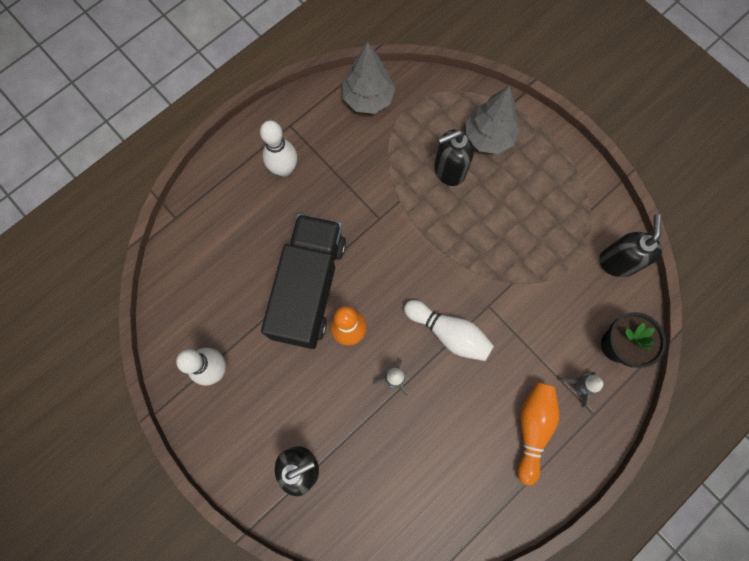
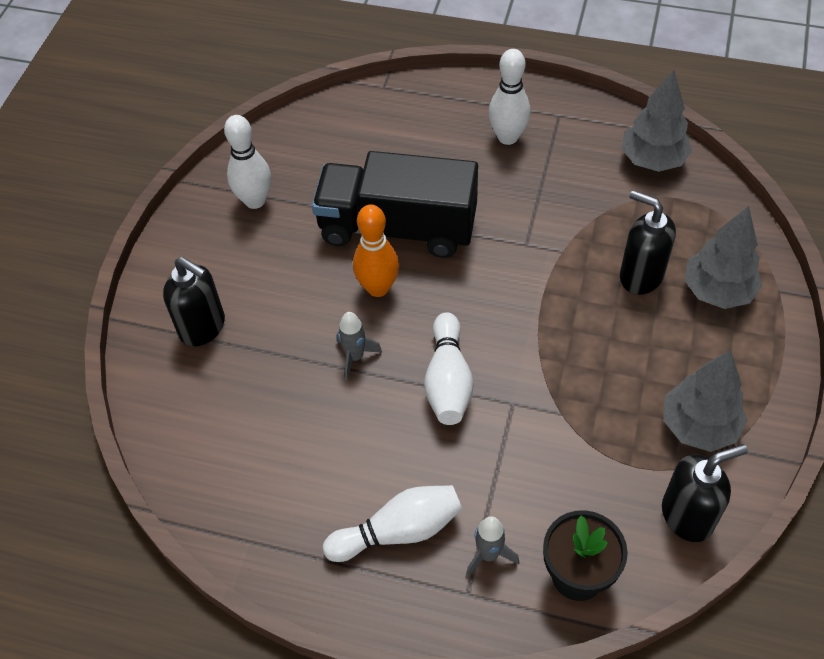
camera: 60 degrees right, 20 degrees down
black truck [261,214,346,349] -> black truck turned 150 degrees counterclockwise [312,151,478,258]
orange bowling pin [517,382,559,486] -> white bowling pin [323,485,462,562]
none -> grey tree [663,351,748,452]

